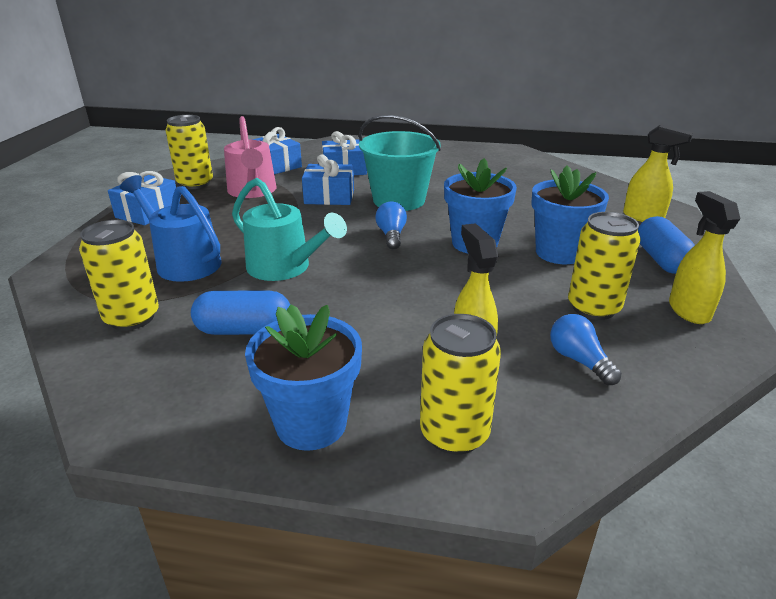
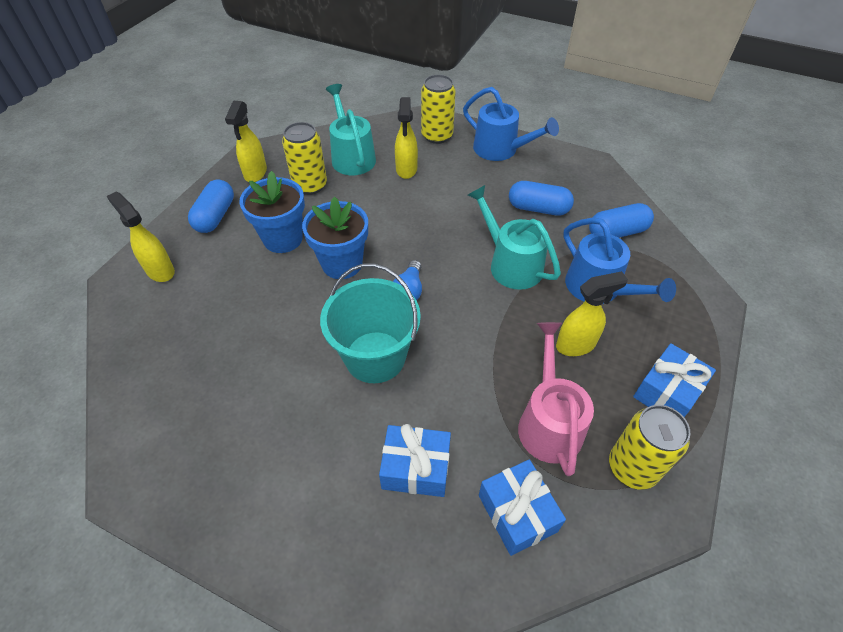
camera: 165 degrees left, 20 degrees up
yellow can [79,220,159,331] -> blue capsule [589,203,654,238]
blue flower pot [245,304,362,451] -> blue watering can [463,87,559,161]
blue gift [302,155,354,205] -> none
blue light bulb [550,314,622,385] -> turquoise watering can [326,84,376,175]
none -> yellow spray bottle [556,271,628,356]

